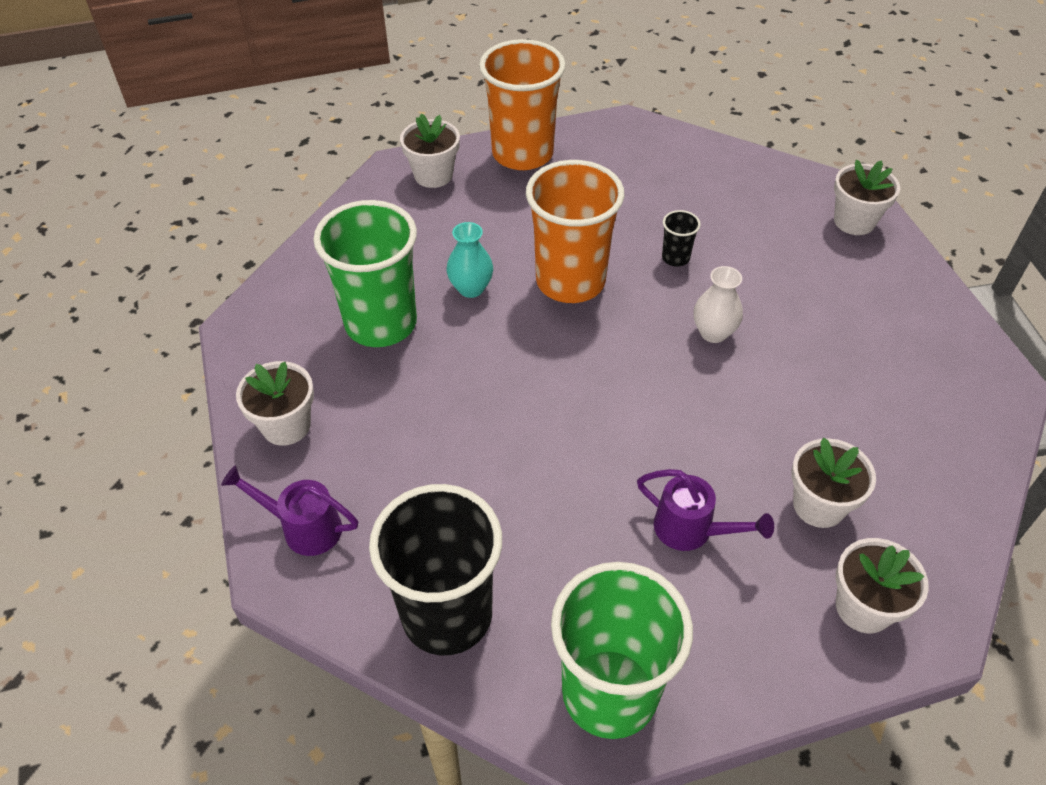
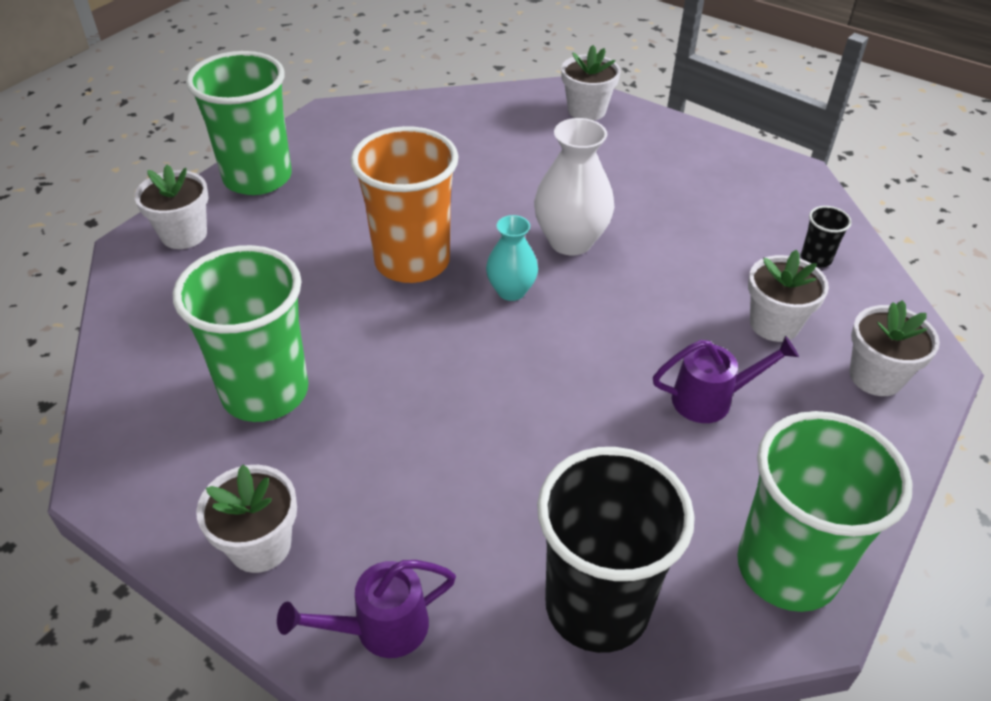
camera: 40 degrees left, 5 degrees down
turquoise vase [446,222,493,298] -> turquoise vase moved to [486,215,538,301]
orange cup [479,39,565,170] -> green cup [186,51,292,195]
black cup [662,210,701,267] -> black cup moved to [801,206,852,268]
white vase [693,266,743,343] -> white vase [534,118,614,255], size x1.61

